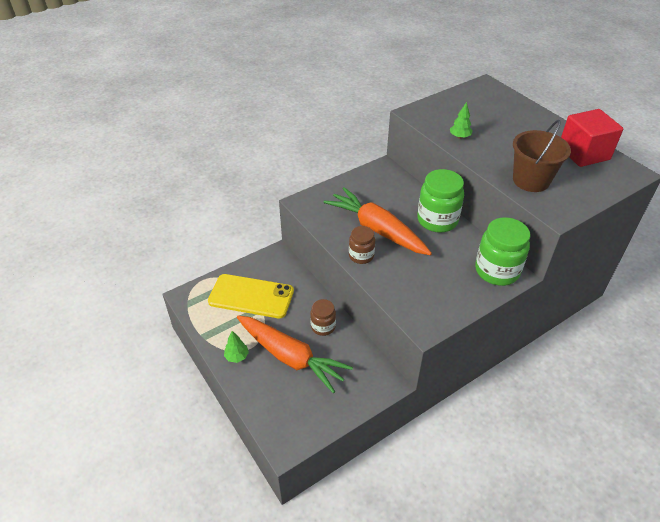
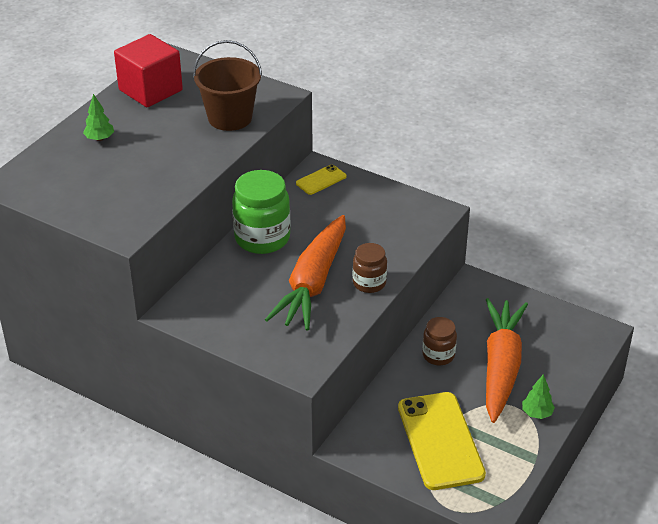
camera: 115 degrees left, 5 degrees down
green tree [450,102,473,139] -> green tree moved to [83,94,114,141]
green jar [475,217,530,286] -> yellow phone [296,164,346,195]

